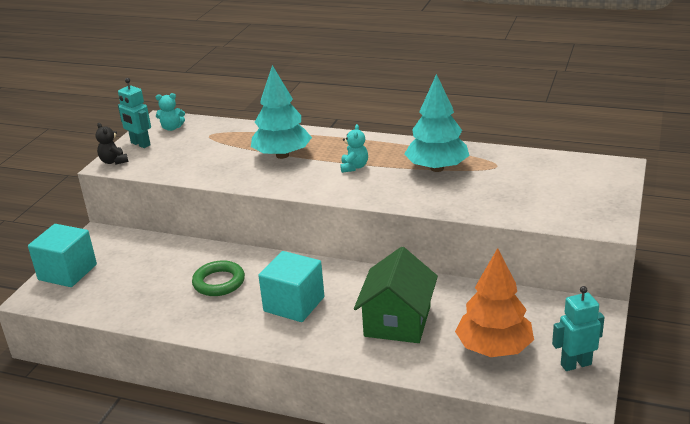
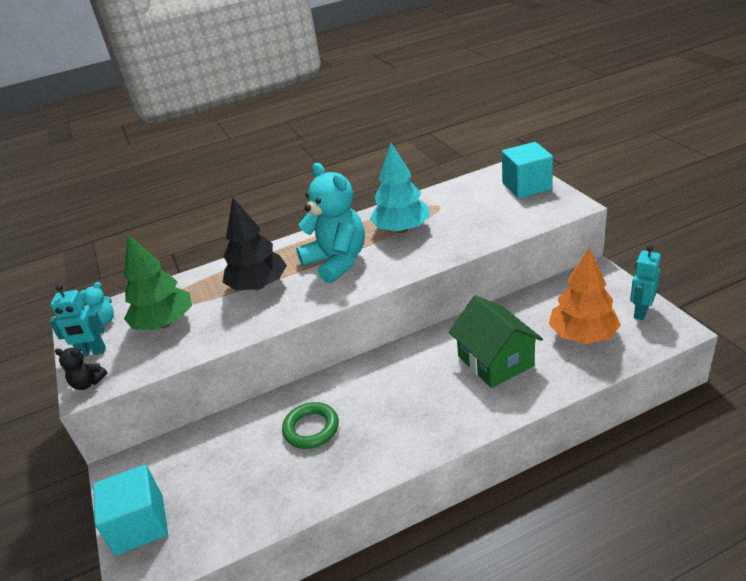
camera: 40 degrees left, 5 degrees up
turquoise tree [251,65,312,159] -> black tree [223,197,287,291]
turquoise cube [258,251,324,322] -> turquoise cube moved to [502,142,553,198]
turquoise teddy bear [340,124,368,173] -> turquoise teddy bear [296,163,365,284], size x2.31
none -> green tree [124,235,192,330]

